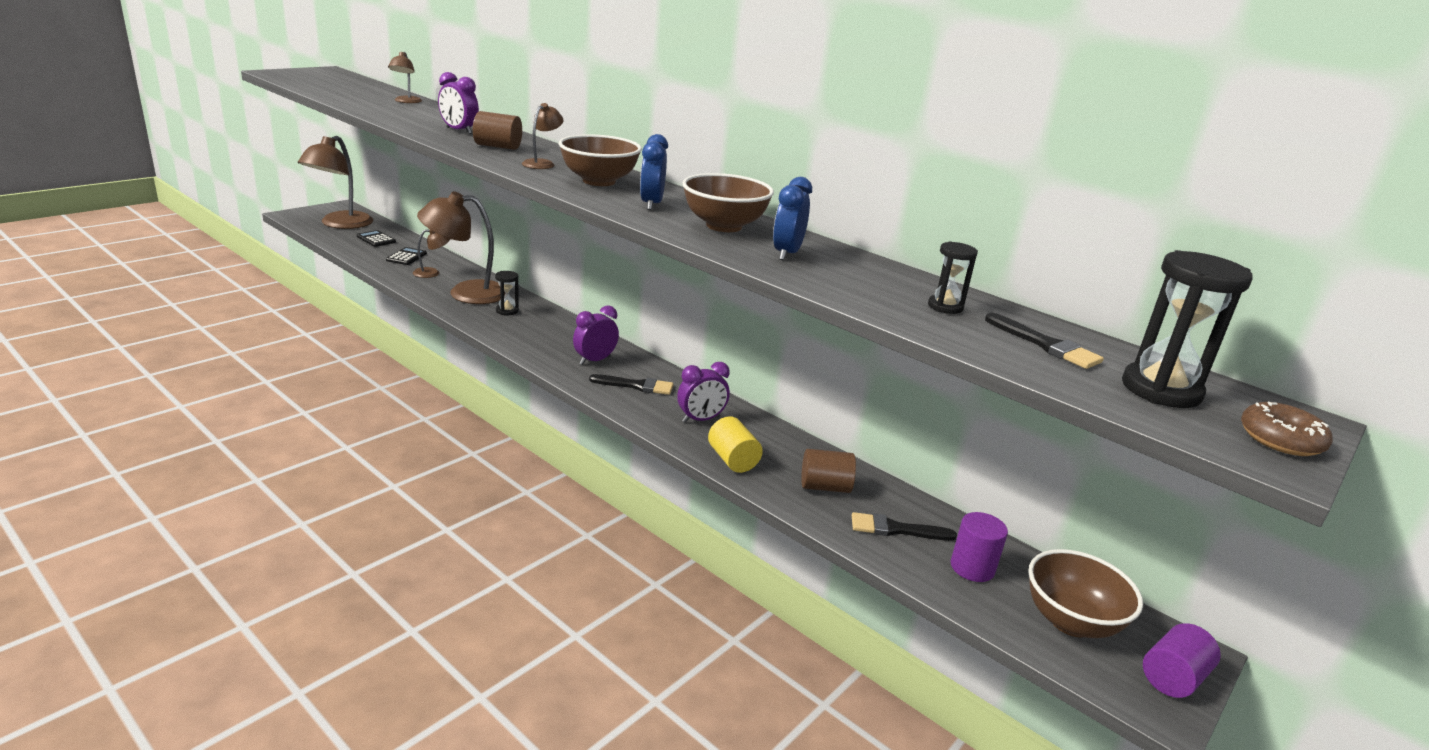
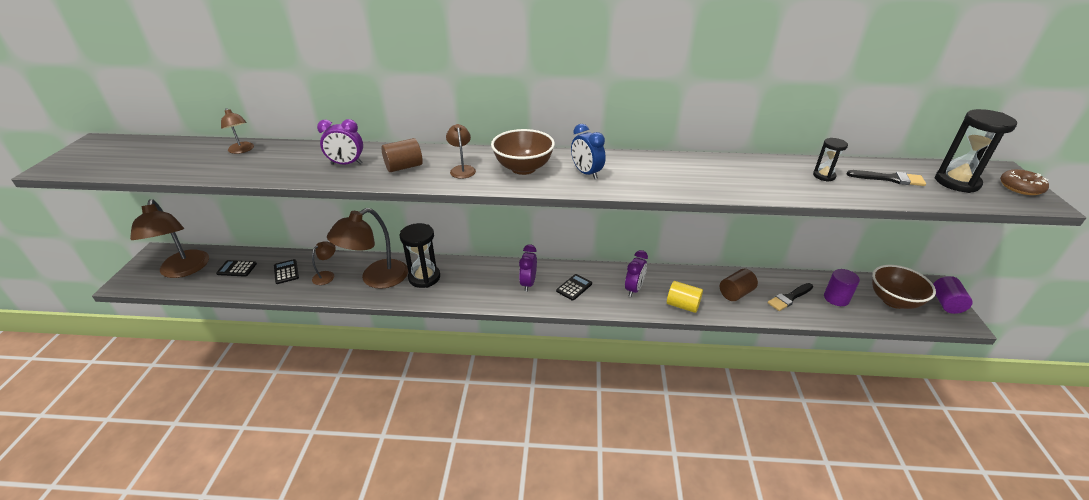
camera: 35 degrees left, 10 degrees up
black hourglass [495,271,519,315] -> black hourglass [400,223,440,288], size x1.84
black brush [589,374,674,395] -> black calculator [556,274,592,301]
brown bowl [682,173,774,232] -> none
blue clock [773,177,812,260] -> none

